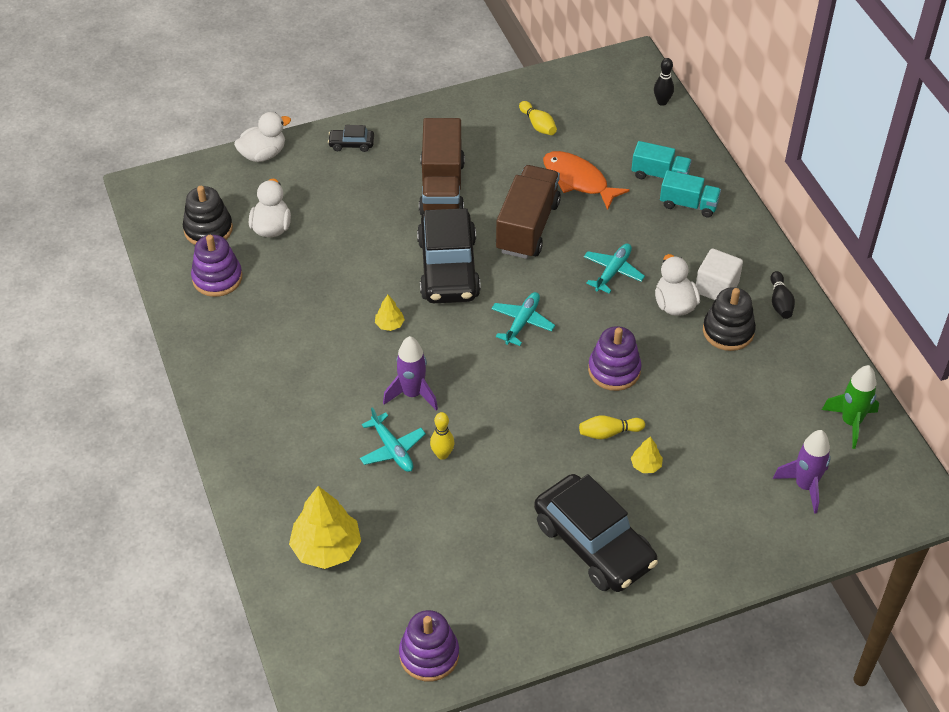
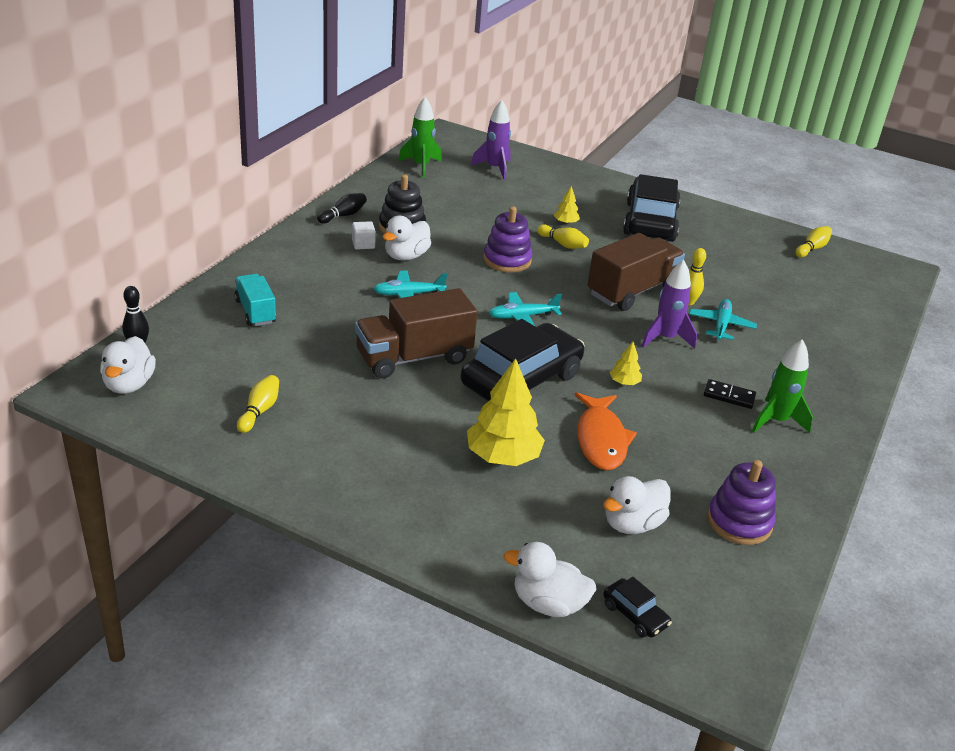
camera: 135 degrees left, 15 degrees down
black stacking toy [183,186,233,245] -> none
yellow tree [289,486,361,569] -> yellow tree moved to [467,358,545,466]
black car [328,125,374,152] -> black car moved to [603,577,672,638]
purple stacking toy [399,610,459,681] -> yellow bowling pin [795,226,832,257]
brown truck [419,118,465,215] -> brown truck moved to [587,233,685,311]
orange fish [543,151,630,210] -> orange fish moved to [575,392,637,470]
turquoise truck [660,170,721,217] -> none
white cube [696,248,743,300] -> white cube [352,221,376,250], size x0.61
none -> white duck [100,336,156,394]
none -> black domino [704,379,756,409]
none -> green rocket [752,339,813,433]

